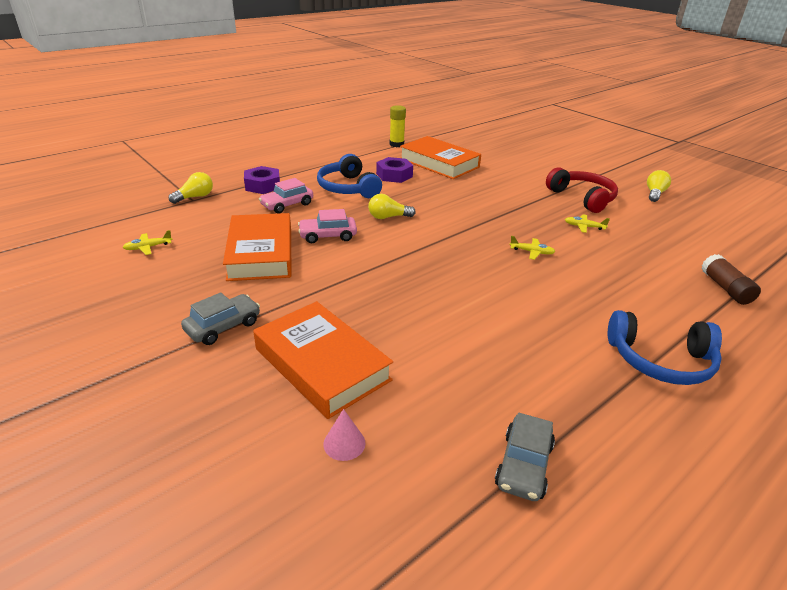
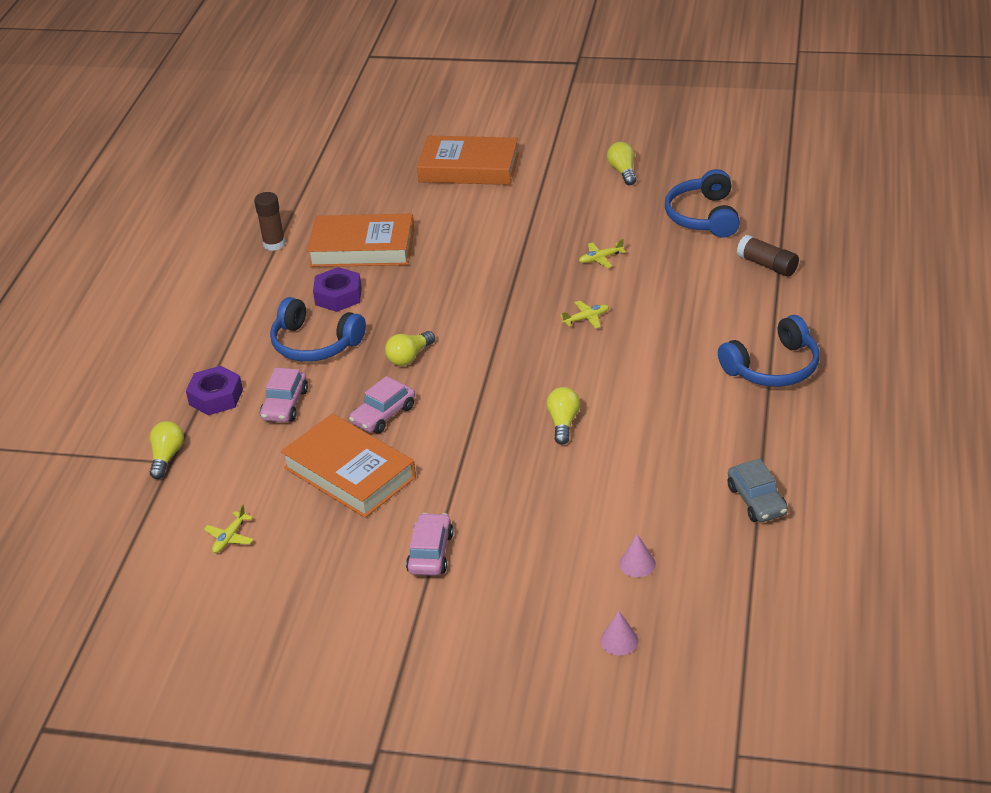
camera: 35 degrees left, 5 degrees up
grey car [181,292,260,345] -> pink car [406,513,453,576]
orange book [253,301,393,419] -> orange book moved to [417,136,519,185]
yellow glue stick [389,105,406,147] -> brown glue stick [254,192,285,251]
red headphones [546,167,618,213] -> none
none -> yellow light bulb [547,387,580,445]
none -> pink cone [600,610,638,655]
none -> blue headphones [665,169,740,238]

